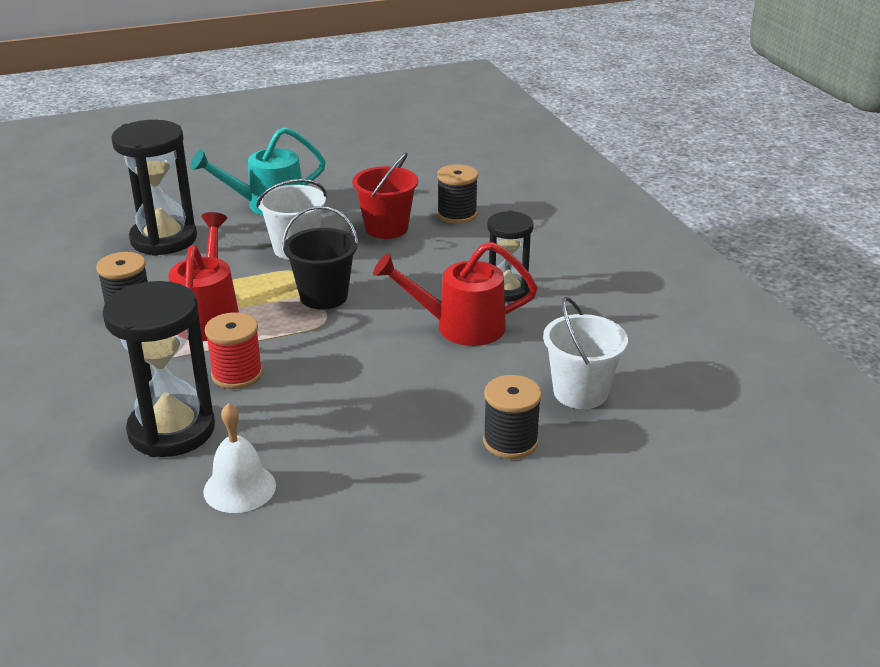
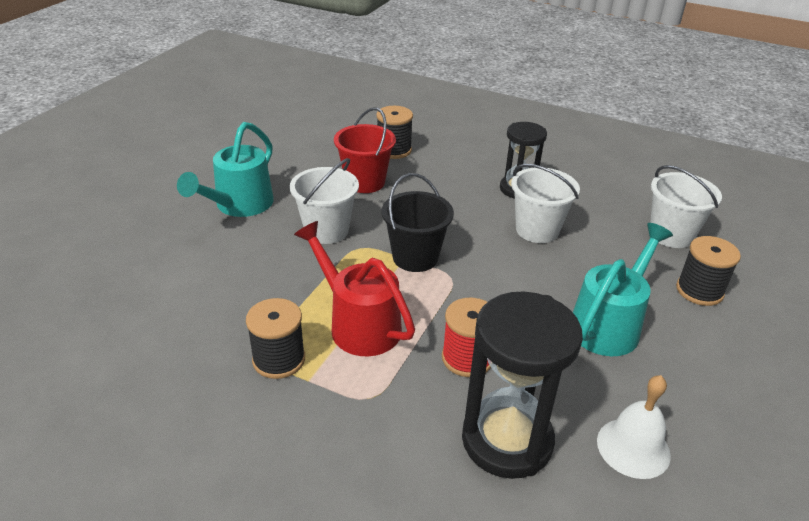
camera: 45 degrees left, 5 degrees up
black hourglass [111,120,197,256] -> none
red watering can [373,242,538,346] -> white bucket [511,164,580,243]
none -> turquoise watering can [573,223,673,356]

